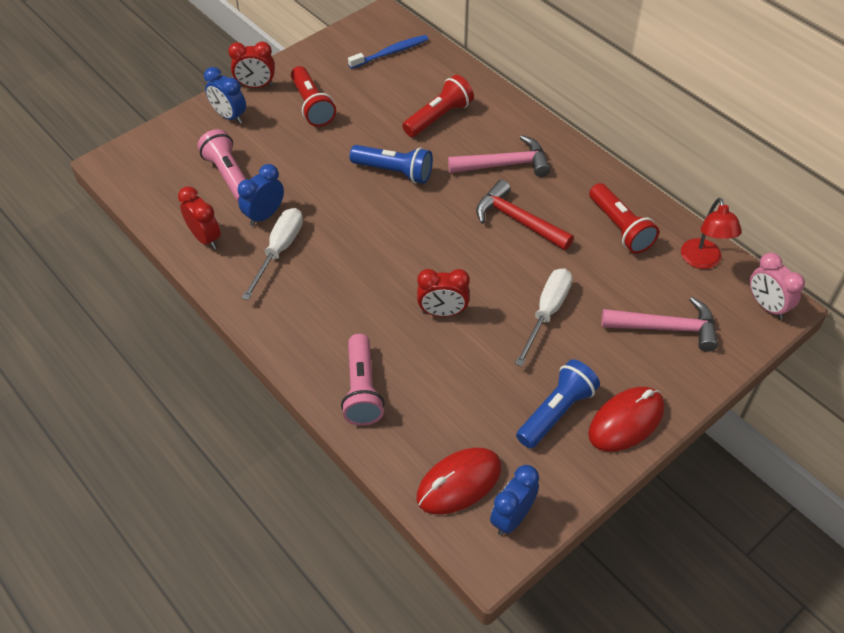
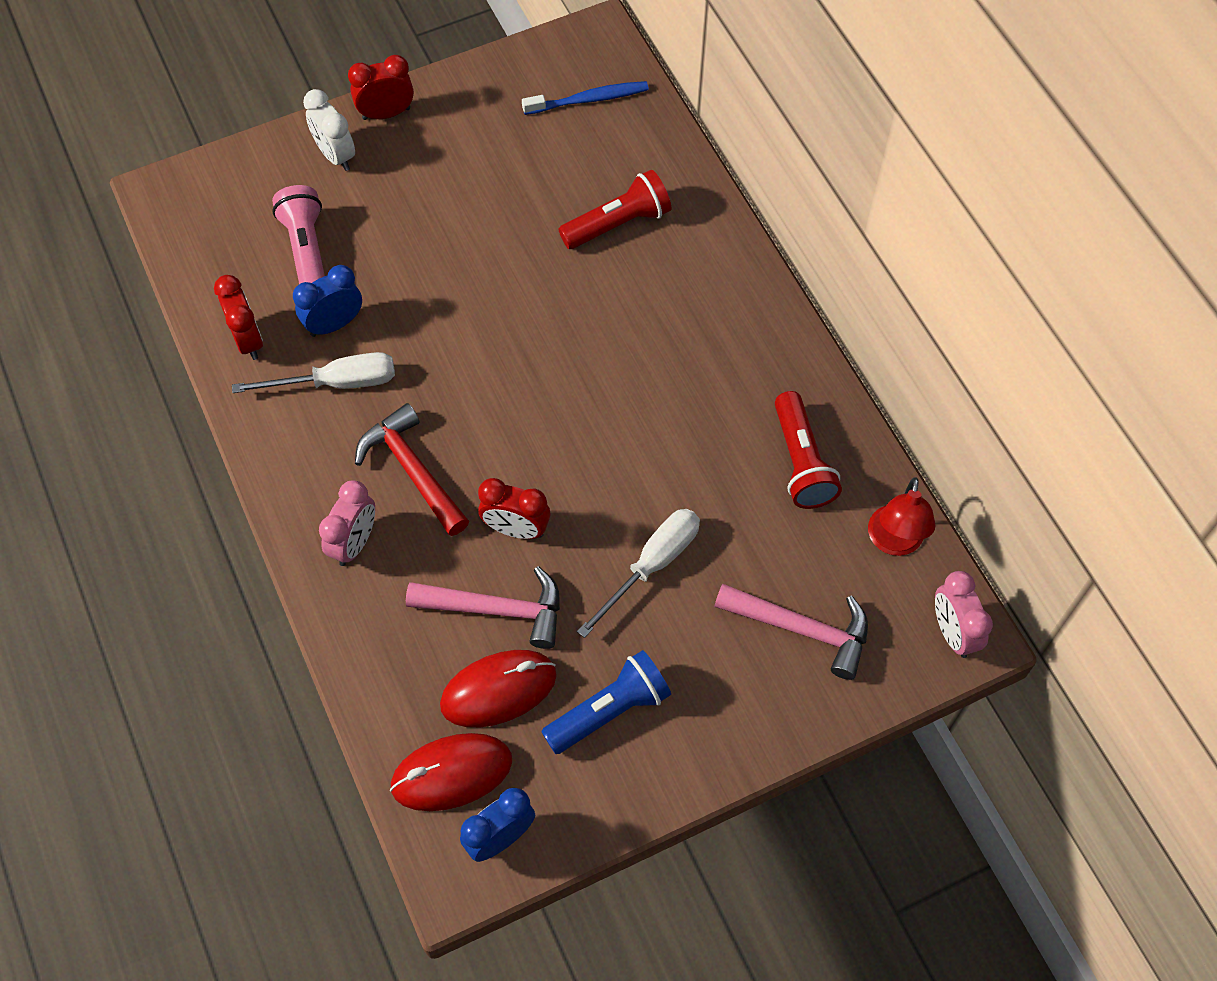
camera: 15 degrees right, 10 degrees up
blue clock [204,67,246,124] -> white clock [303,89,355,171]
red clock [228,42,275,88] -> red clock turned 150 degrees clockwise [348,55,414,120]
white screwdriver [242,208,303,300] -> white screwdriver turned 45 degrees clockwise [232,352,395,393]
red flashlight [291,66,336,127] -> none
pink flashlight [341,334,385,426] -> none
blue flashlight [350,145,433,184] -> none
pink hammer [448,135,550,177] -> pink hammer moved to [406,566,560,649]
red hammer [476,179,574,250] -> red hammer moved to [355,403,469,536]
red mouse [588,387,665,452] -> red mouse moved to [440,650,557,727]
none -> pink clock [319,480,375,566]

